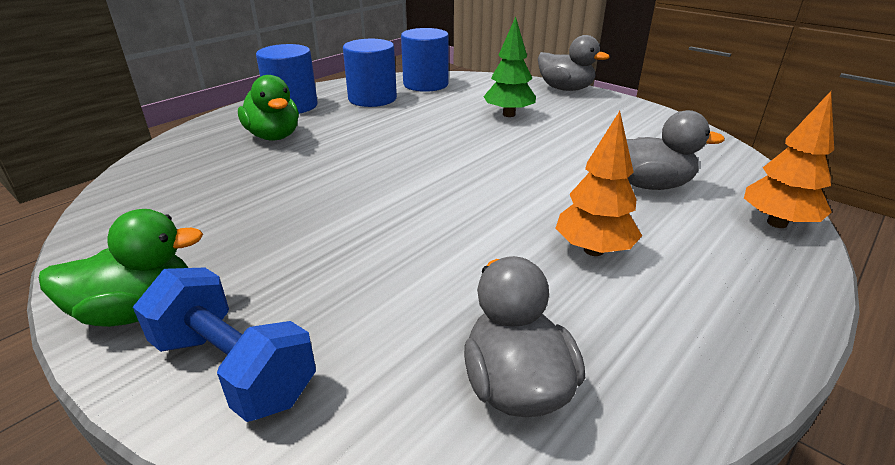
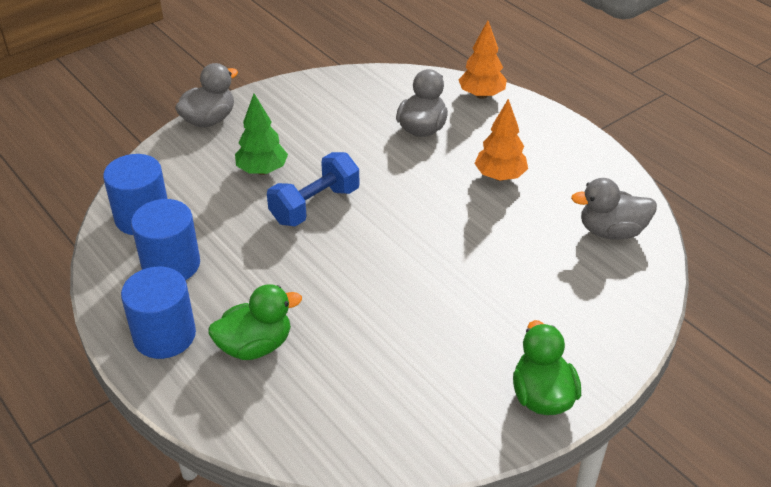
camera: 80 degrees left, 10 degrees up
blue dumbbell [133,268,316,422] -> blue dumbbell moved to [267,152,360,226]

